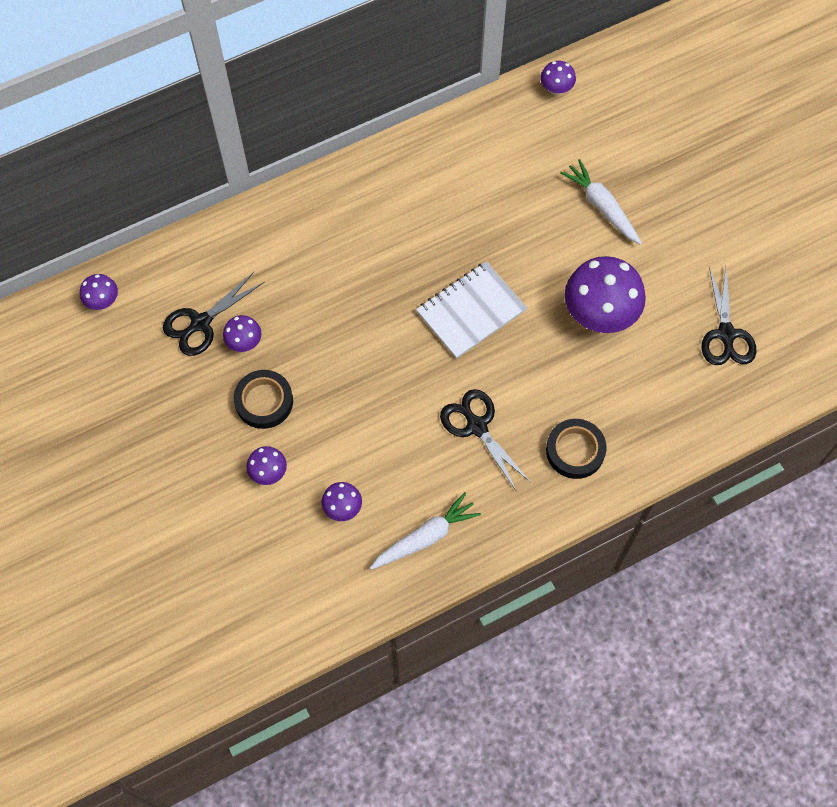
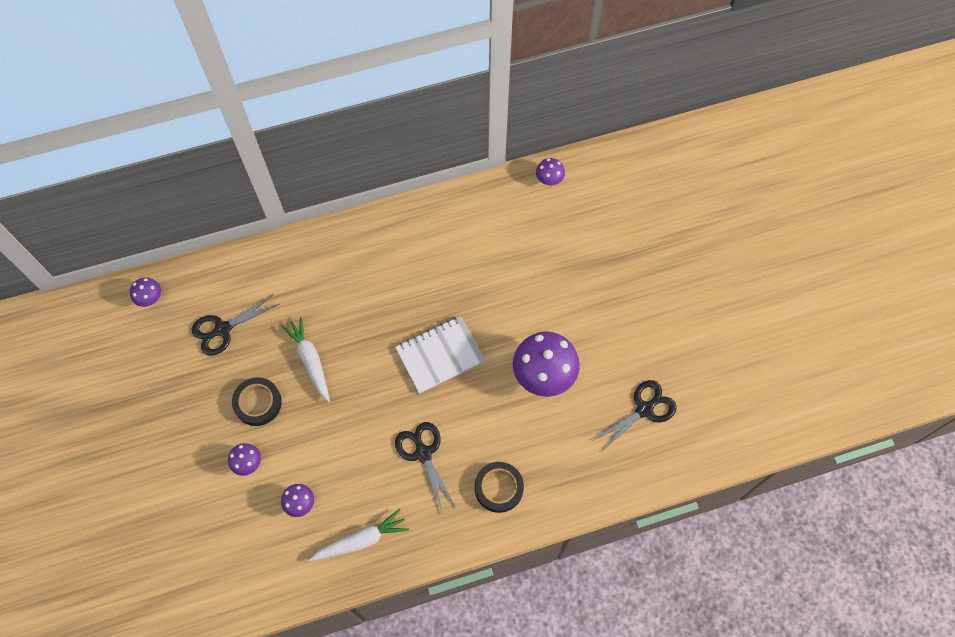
camera: 10 degrees right, 0 degrees up
purple mushroom [223,315,262,352] -> none
white carrot [560,159,642,245] -> white carrot moved to [281,317,330,402]
black scissors [702,267,757,365] -> black scissors turned 135 degrees counterclockwise [592,380,677,452]

